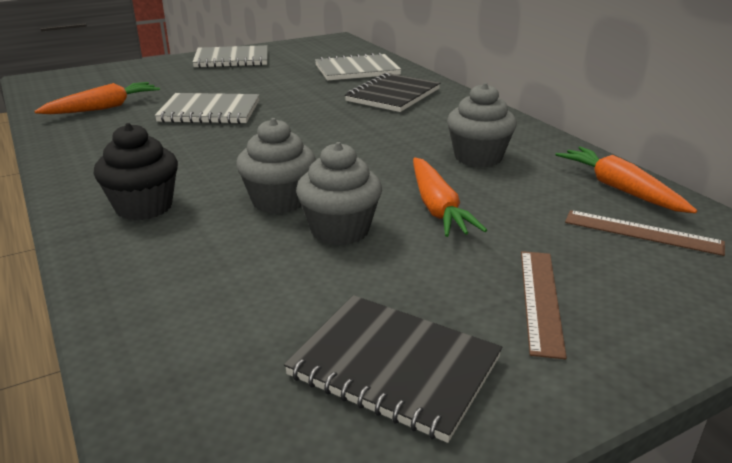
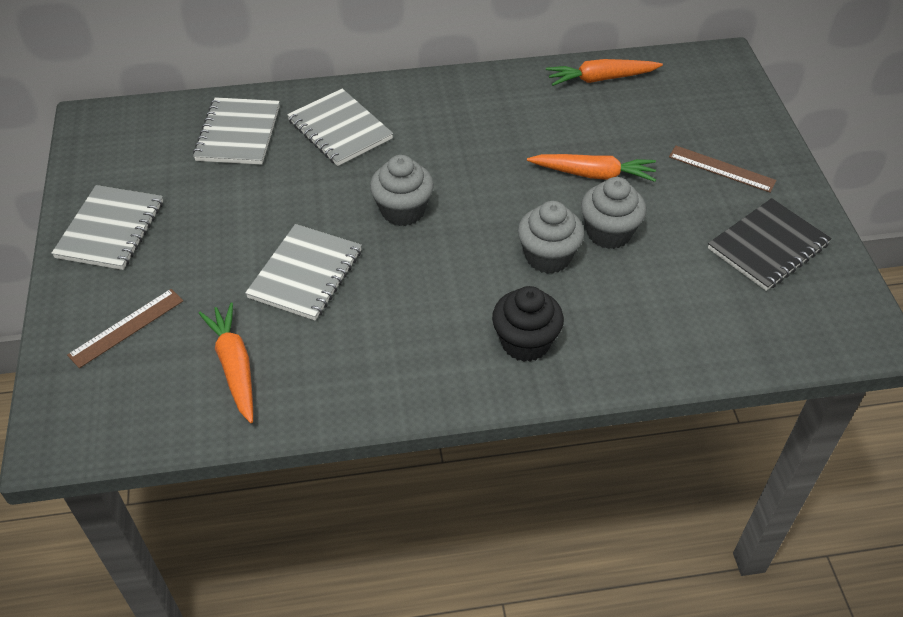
camera: 70 degrees left, 20 degrees up
black notebook [345,73,440,112] -> grey notebook [287,89,393,166]
grey cupcake [447,83,517,167] -> grey cupcake moved to [370,155,434,226]
brown ruler [565,210,725,256] -> brown ruler moved to [67,289,183,368]

